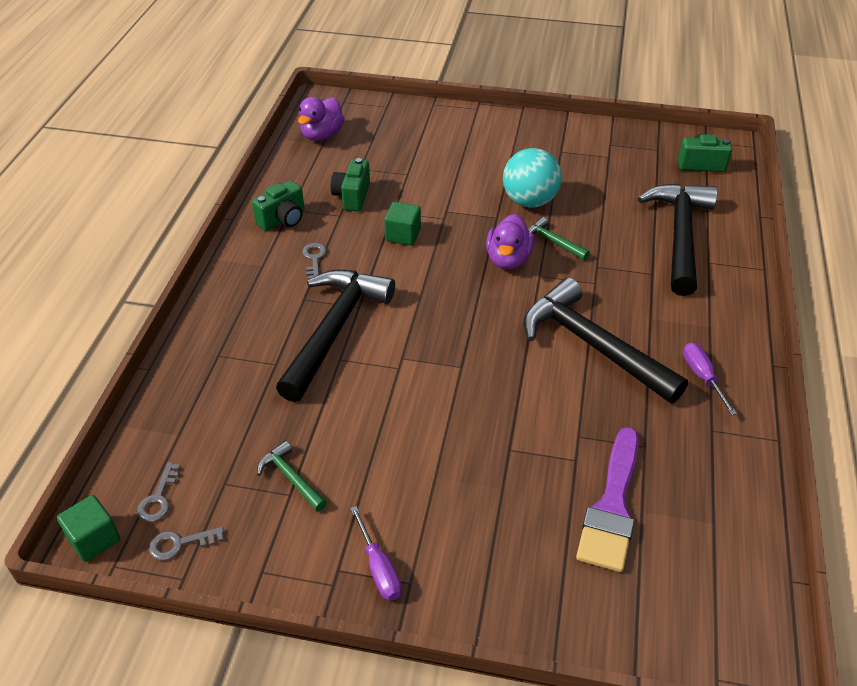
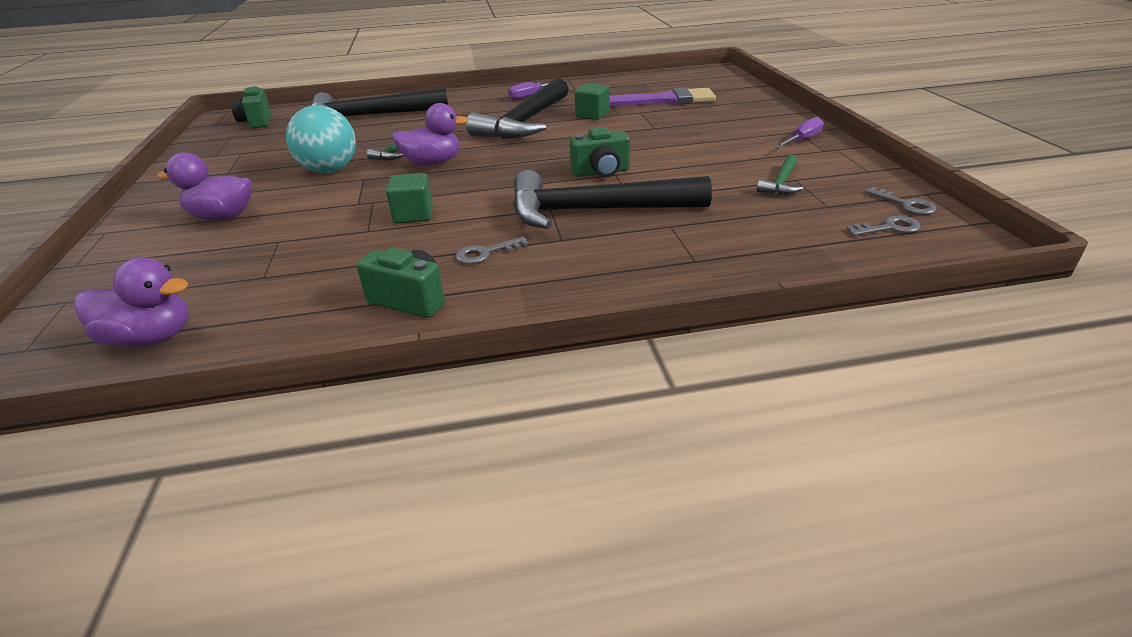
camera: 110 degrees left, 10 degrees down
green cube [57,495,120,562] -> green cube moved to [575,83,610,120]
green camera [331,158,370,211] -> green camera moved to [570,127,630,177]
none -> purple duck [157,152,252,220]

